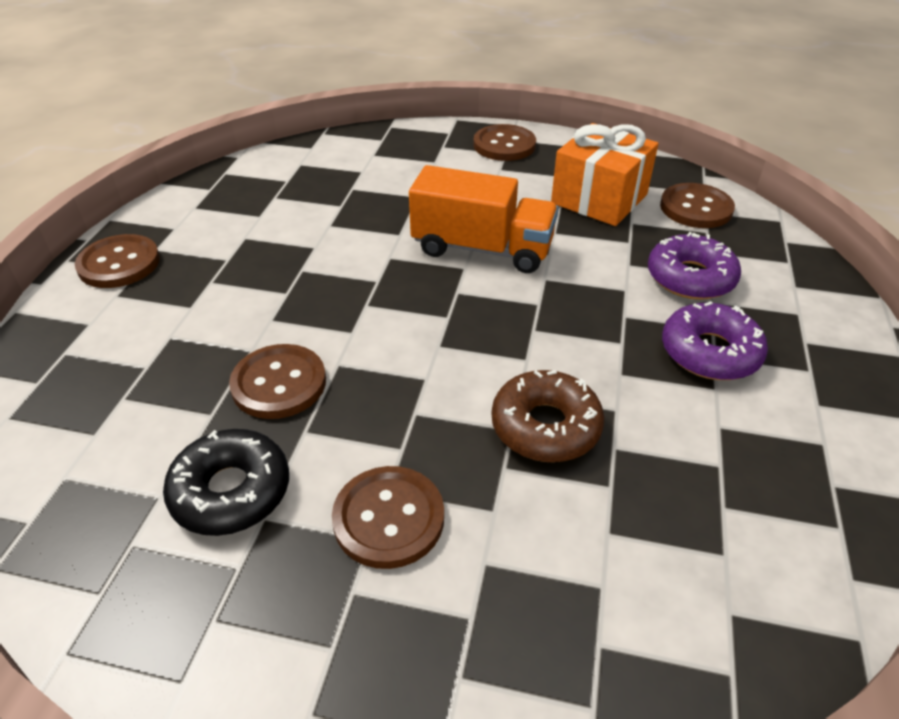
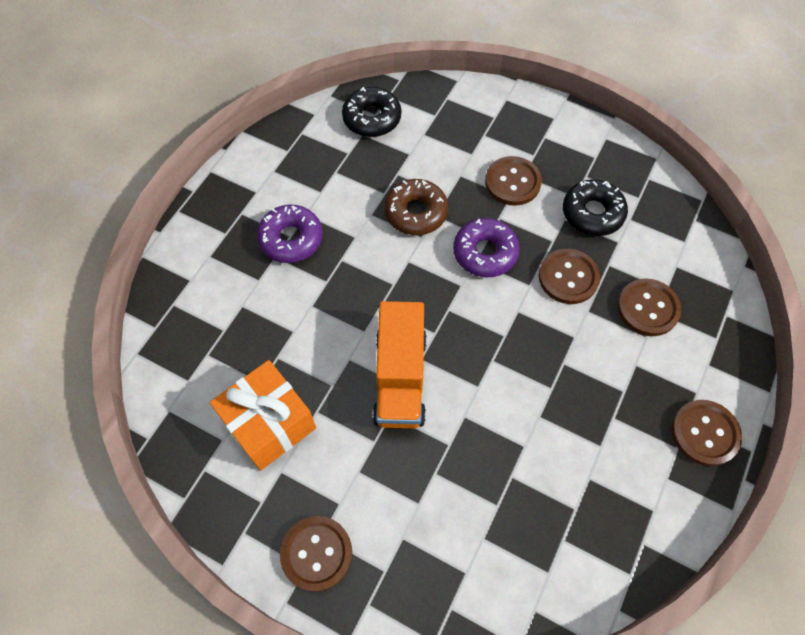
camera: 165 degrees left, 20 degrees up
orange truck [409,165,558,273] -> orange truck turned 120 degrees counterclockwise [373,301,427,428]
purple donut [648,232,741,300] -> purple donut moved to [453,218,520,277]
brown button [660,183,735,228] -> brown button moved to [617,278,681,336]
none -> black donut [342,87,401,137]

